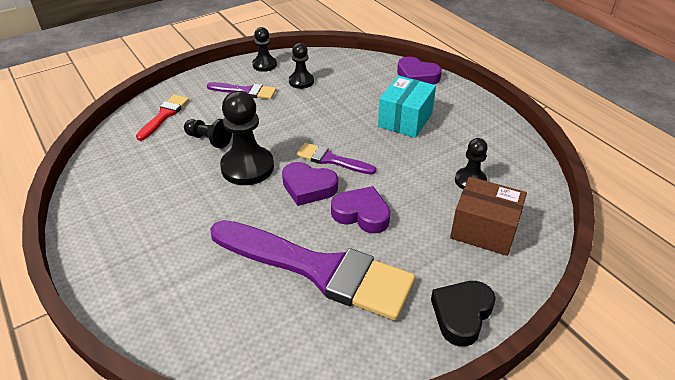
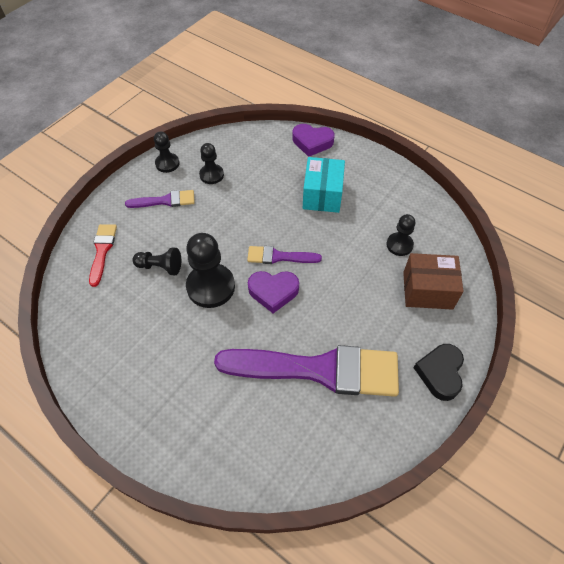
camera: 20 degrees left, 15 degrees up
purple heart [331,186,390,233] -> none

